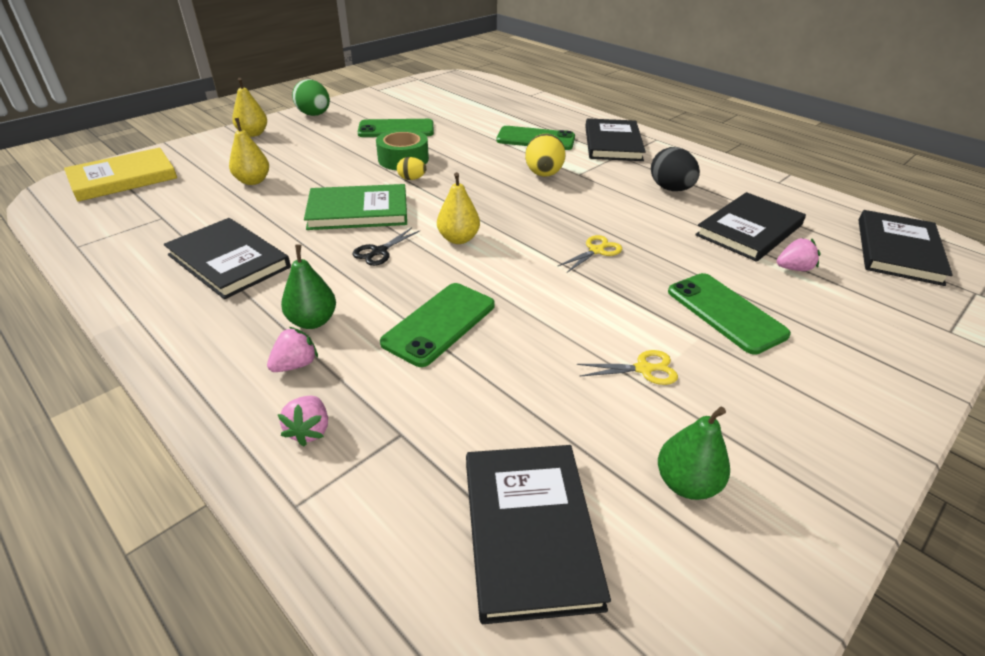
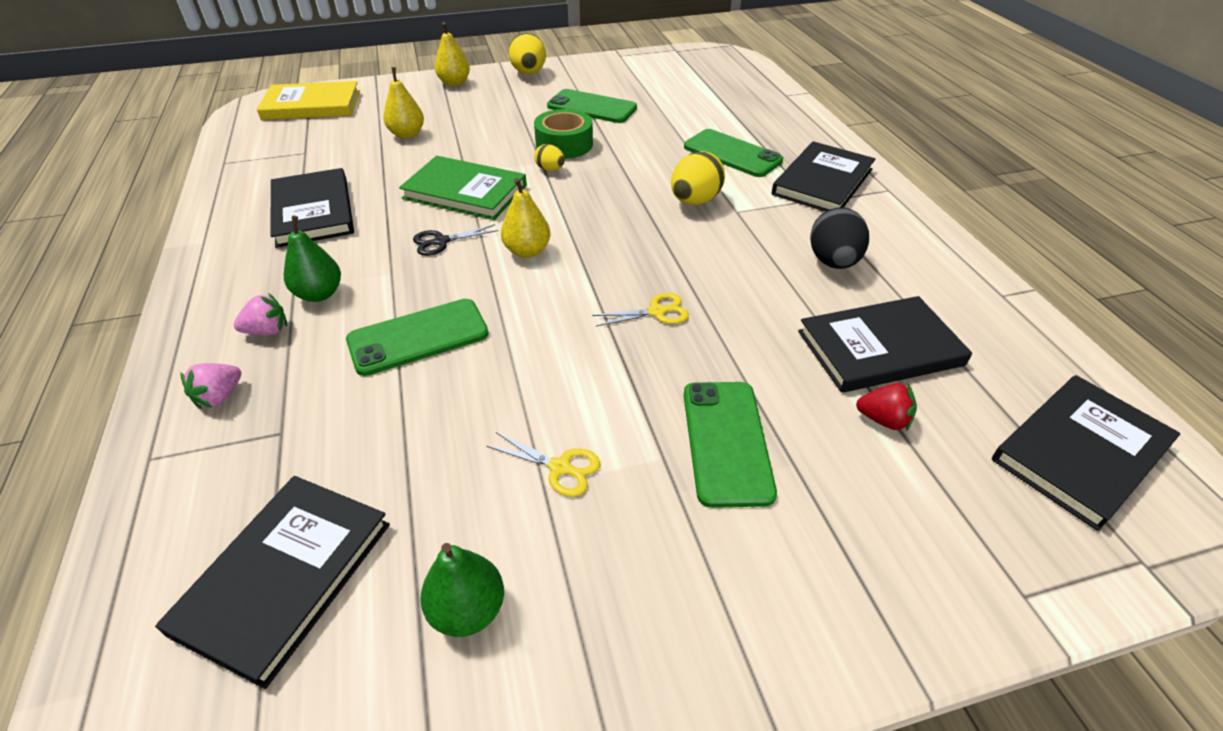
camera: 30 degrees right, 5 degrees up
green egg [292,79,330,116] -> yellow egg [509,33,546,75]
pink strawberry [777,238,821,271] -> red strawberry [856,383,917,431]

